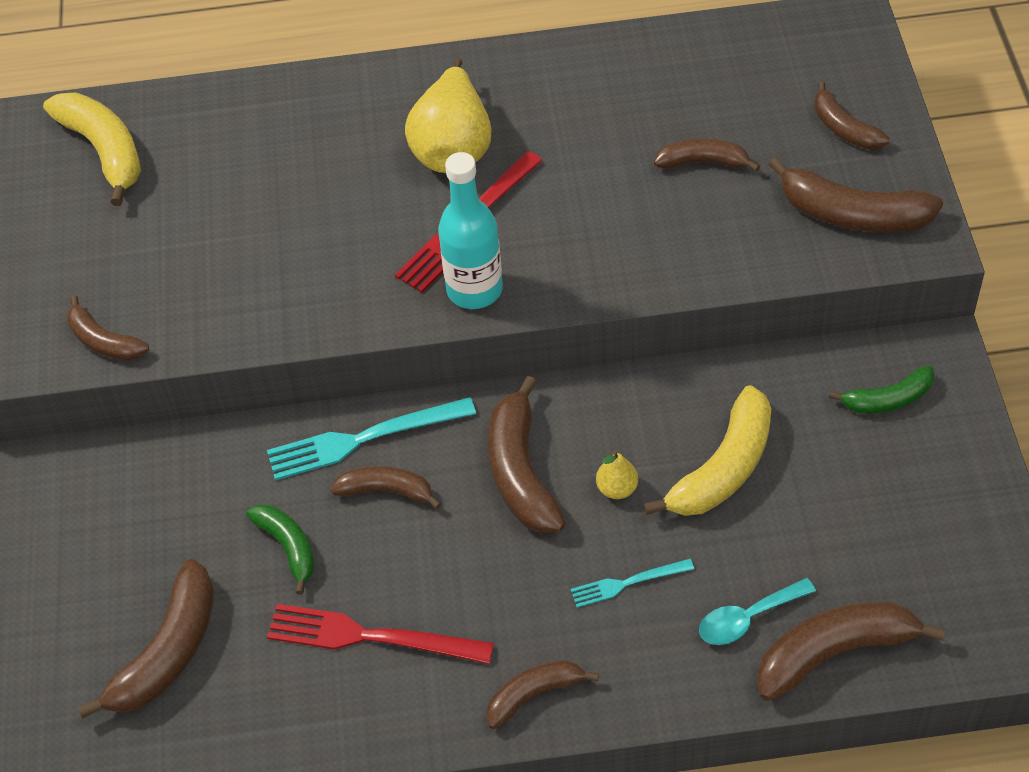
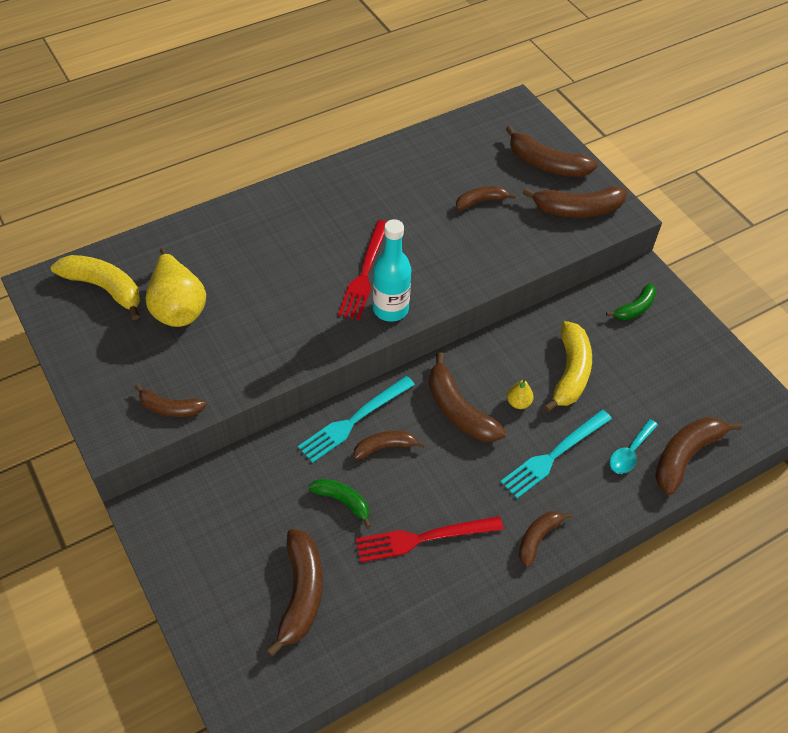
camera: 30 degrees left, 0 degrees up
yellow pear [405,58,492,173] -> yellow pear moved to [146,248,206,327]
turquoise fork [571,559,694,608] -> turquoise fork [501,410,612,498], size x1.80
brown banana [814,81,889,149] -> brown banana [506,125,598,177], size x1.64

